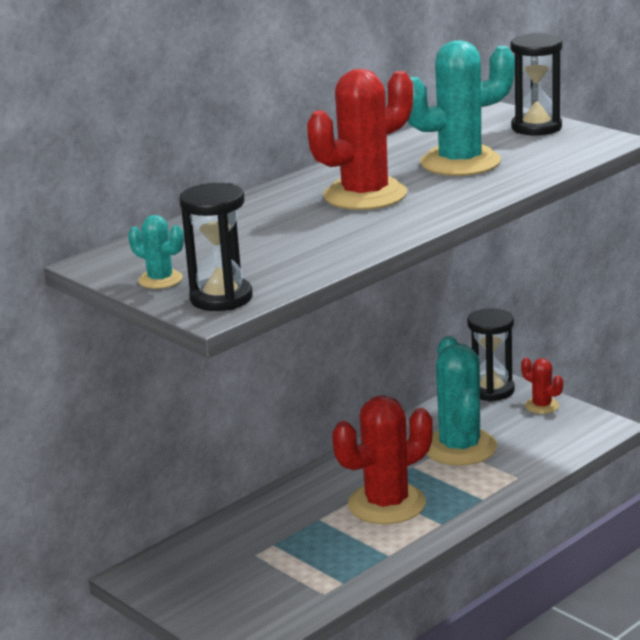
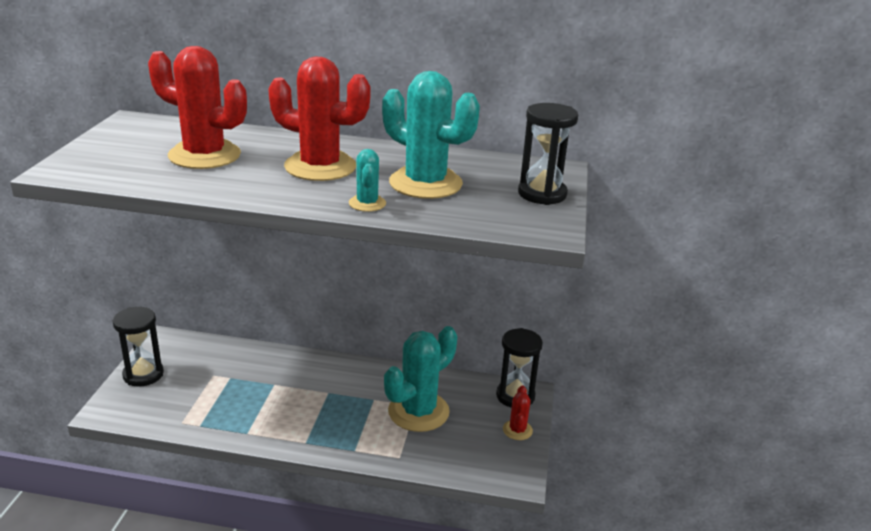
camera: 50 degrees right, 5 degrees up
turquoise cactus [128,215,184,289] -> turquoise cactus moved to [349,149,386,212]
black hourglass [179,183,252,311] -> black hourglass moved to [113,307,164,387]
red cactus [332,395,433,524] -> red cactus moved to [148,46,247,169]

